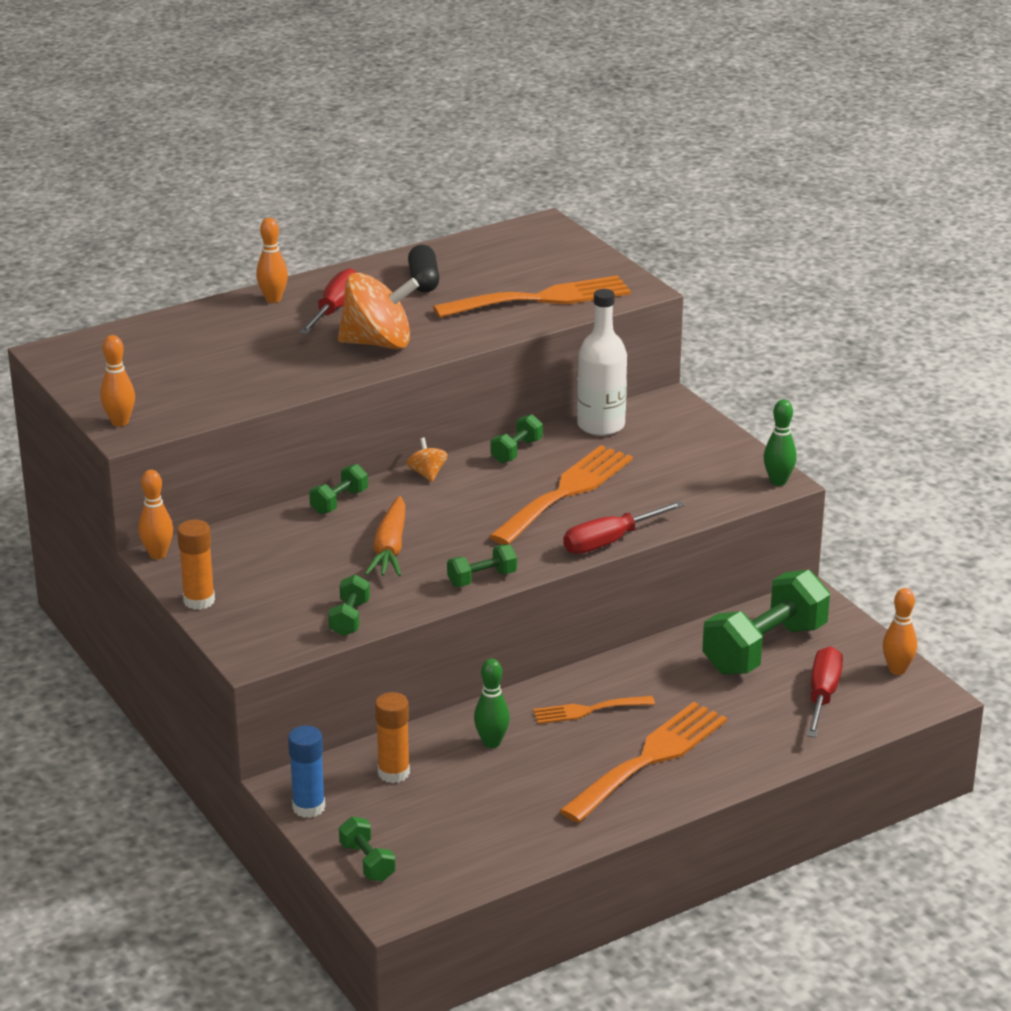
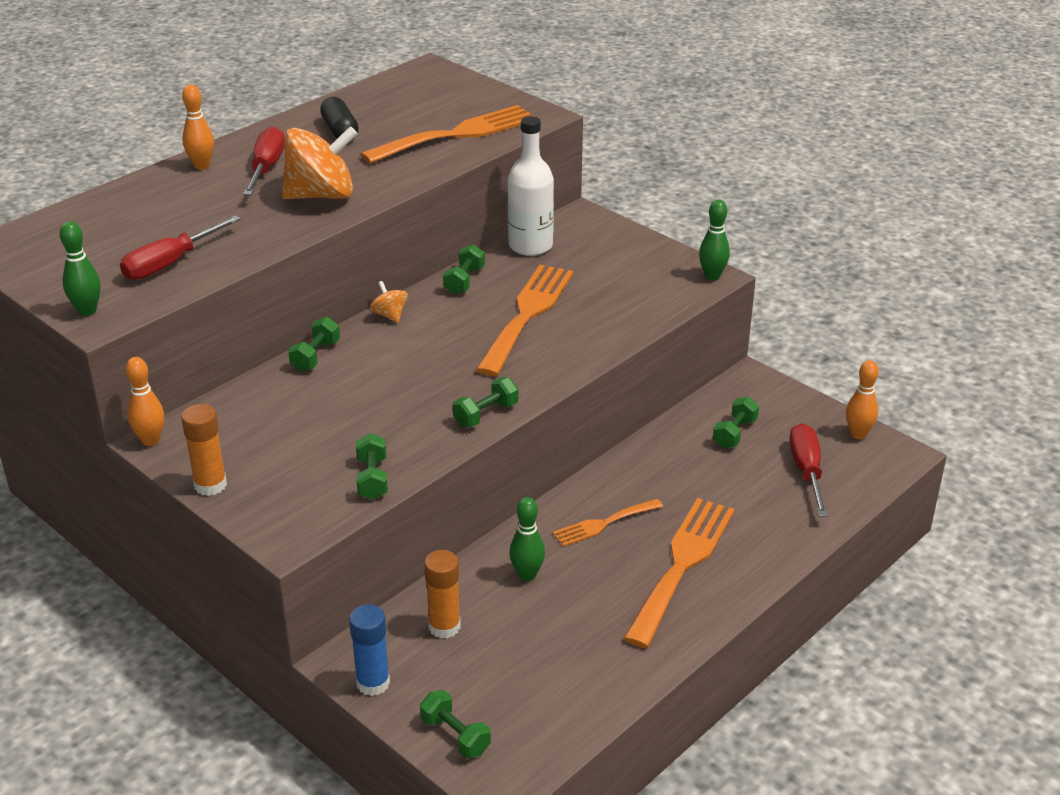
camera: 15 degrees left, 5 degrees up
orange bowling pin [100,335,135,427] -> green bowling pin [60,221,101,316]
orange carrot [365,496,406,576] -> none
red screwdriver [563,501,684,554] -> red screwdriver moved to [120,215,241,280]
green dumbbell [702,570,830,675] -> green dumbbell [713,397,759,448], size x0.47

